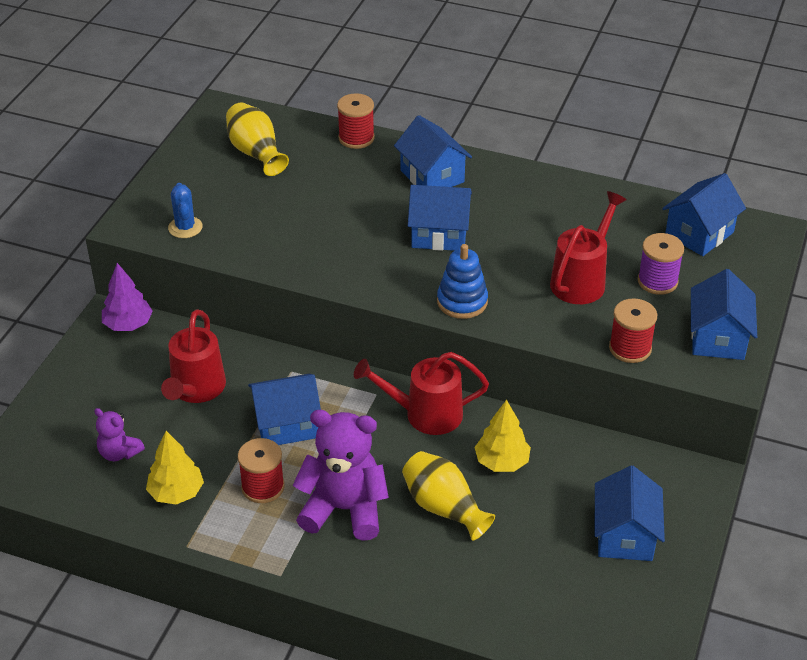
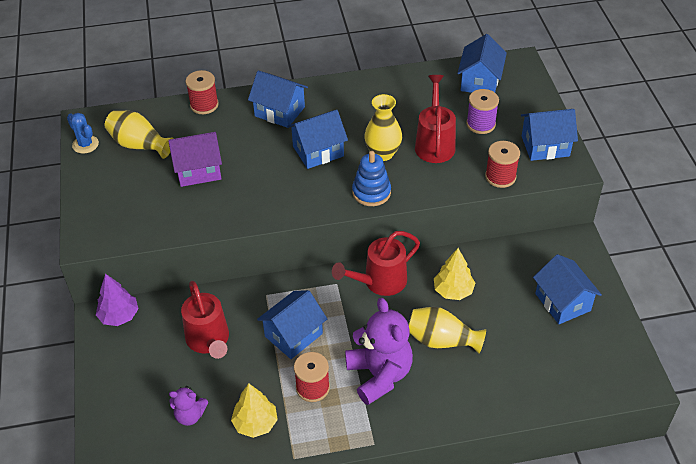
camera: 30 degrees left, 5 degrees up
blue cactus [168,183,203,238] -> blue cactus moved to [67,113,99,154]
purple teddy bear [293,410,389,541] -> purple teddy bear turned 90 degrees clockwise [345,298,413,405]
blue house [691,269,757,360] -> blue house turned 75 degrees counterclockwise [521,109,578,161]
none -> purple house [168,132,222,187]
none -> yellow vase [364,94,402,161]

